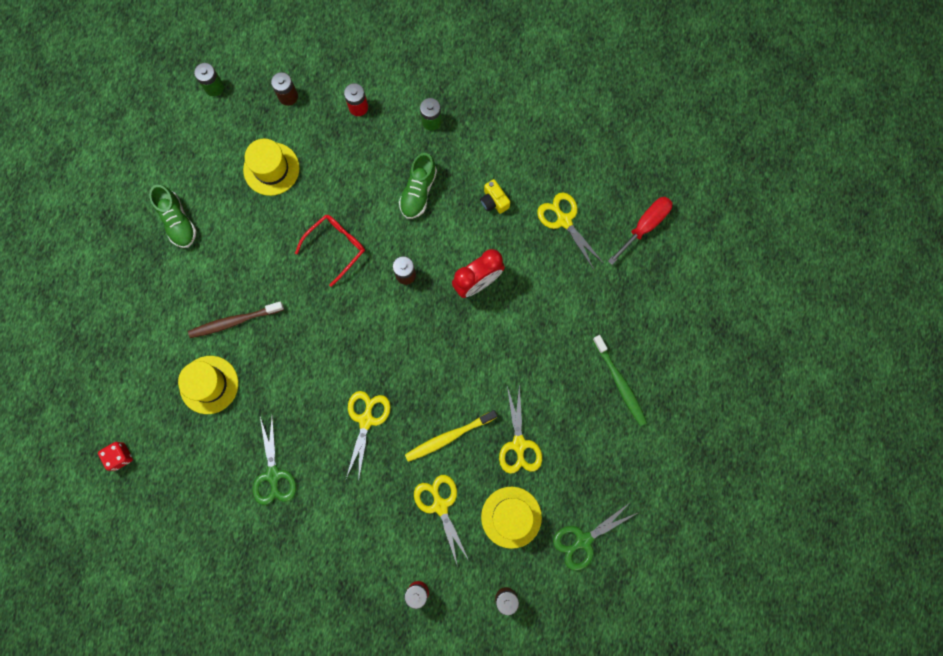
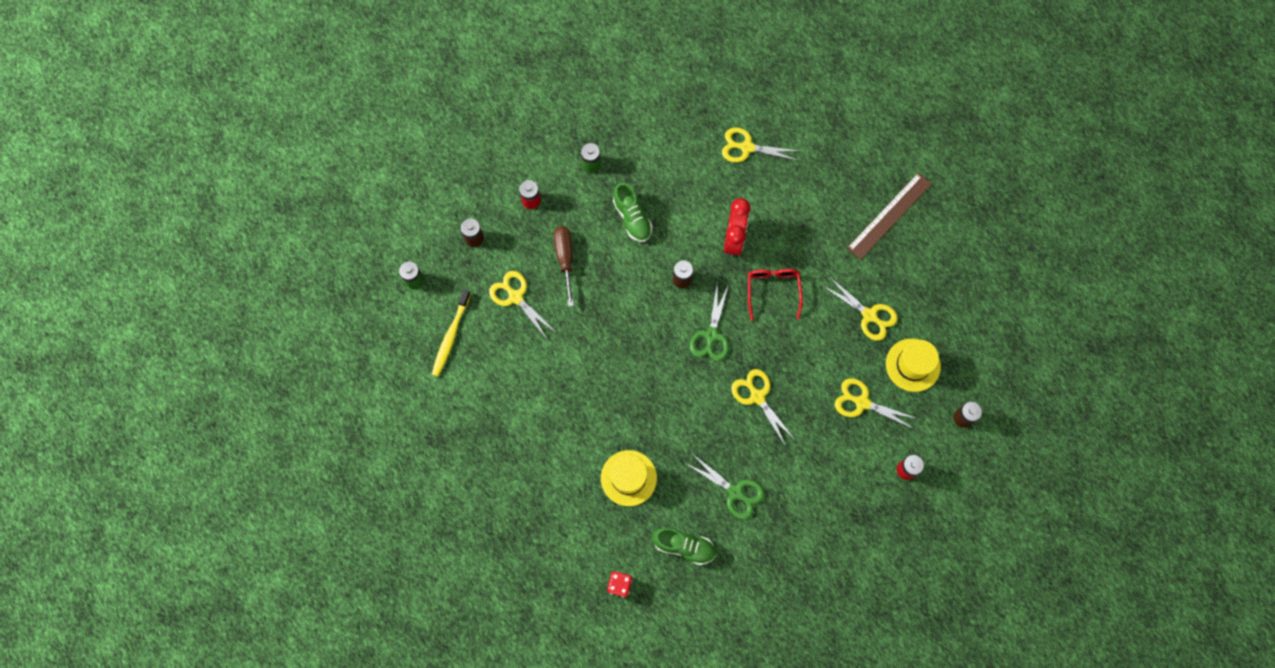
camera: 45 degrees left, 5 degrees down
green shoe [149,185,197,248] -> green shoe moved to [652,527,716,565]
brown toothbrush [188,302,284,338] -> none
yellow hat [243,139,299,196] -> yellow scissors [489,271,555,339]
red glasses [295,214,365,287] -> red glasses moved to [748,269,803,321]
yellow toothbrush [405,410,497,462] -> yellow toothbrush moved to [432,289,471,377]
yellow camera [480,179,510,214] -> none
green scissors [553,501,639,571] -> green scissors moved to [689,284,729,361]
green toothbrush [593,335,647,426] -> brown ruler [847,173,932,260]
red screwdriver [608,197,673,265] -> none
none -> brown screwdriver [554,226,574,307]

